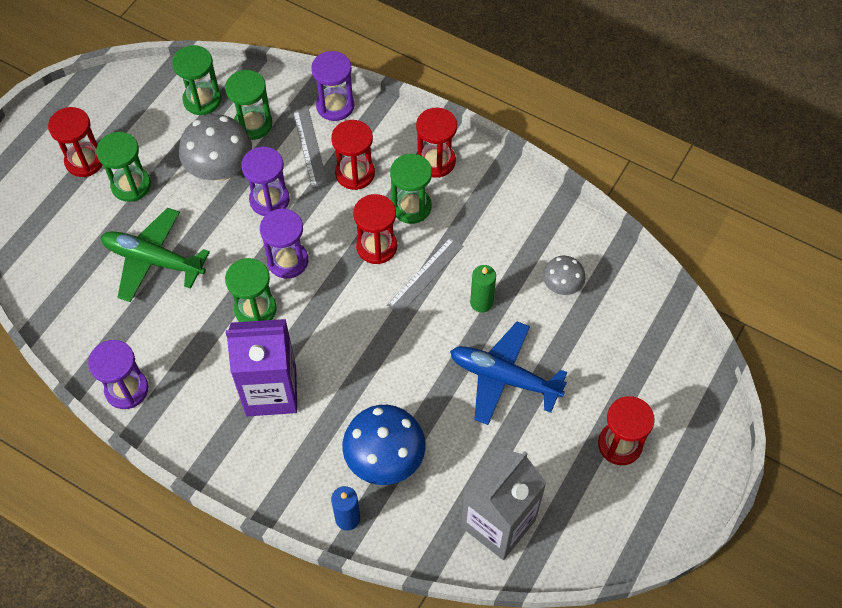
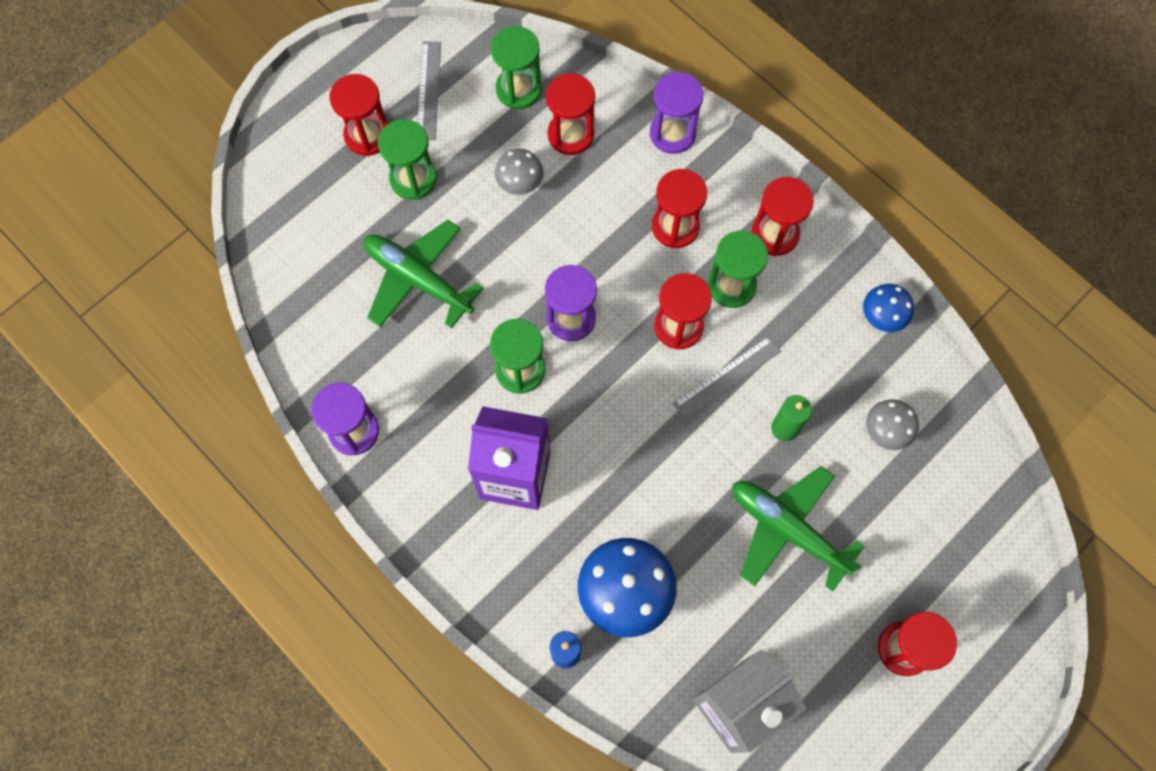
camera: 15 degrees right, 10 degrees up
grey mushroom [179,114,252,181] -> grey mushroom [495,149,543,195], size x0.56
green hourglass [225,70,272,140] -> red hourglass [546,73,595,155]
purple hourglass [241,147,290,216] -> none
grey ruler [293,108,328,188] -> grey ruler moved to [417,42,441,140]
blue plane [450,322,567,425] -> green plane [733,466,865,592]
none -> blue mushroom [863,284,914,332]

